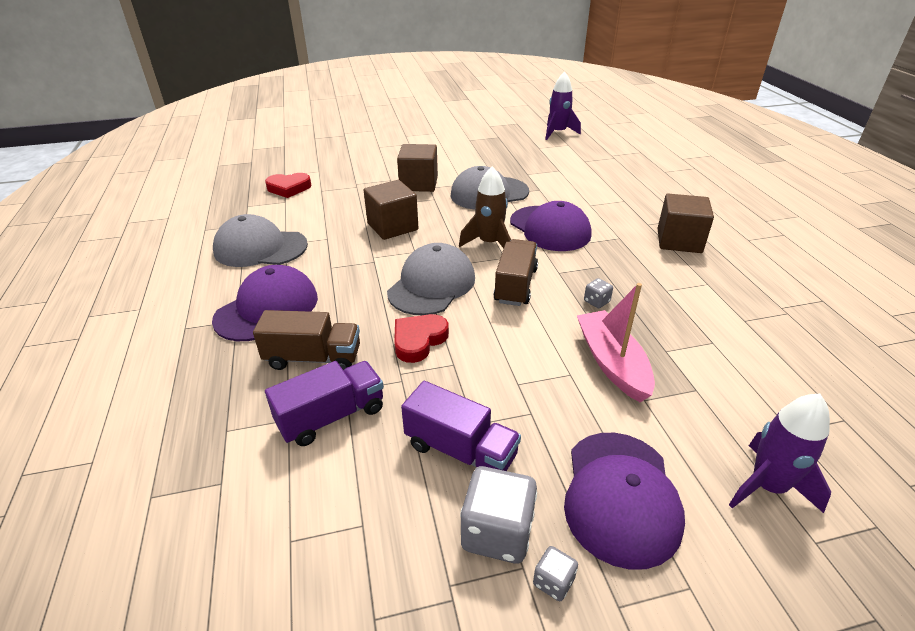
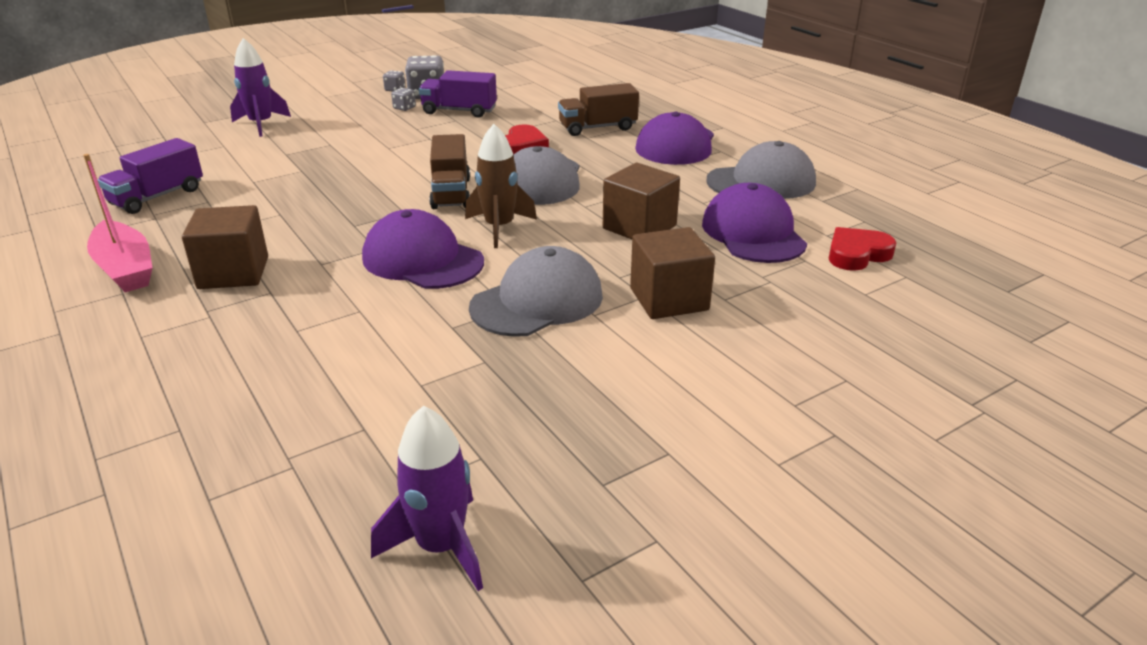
camera: 160 degrees right, 5 degrees down
purple truck [265,361,384,446] -> purple truck moved to [97,138,203,214]
purple cap [564,433,685,570] -> purple cap moved to [702,183,807,263]
pink boat [577,283,655,402] -> pink boat moved to [83,154,153,292]
grey dice [584,278,613,308] -> grey dice moved to [391,88,416,111]

